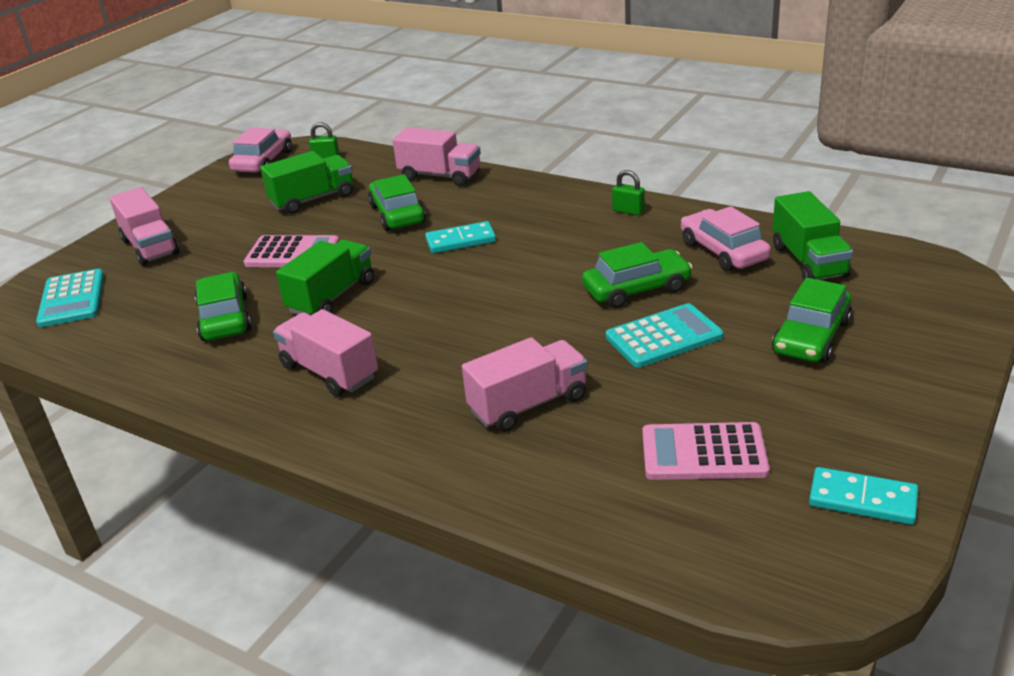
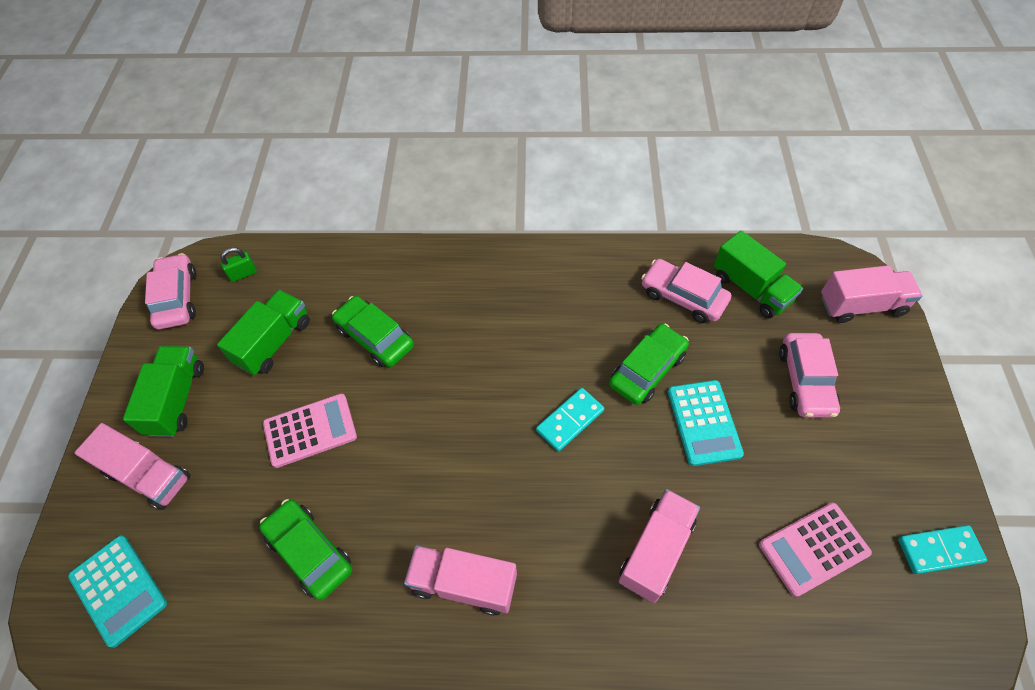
camera: 30 degrees left, 25 degrees up
green truck [276,240,374,315] -> green truck moved to [123,346,204,437]
pink truck [392,127,481,186] -> pink truck moved to [821,265,922,323]
turquoise domino [425,221,496,254] -> turquoise domino moved to [536,388,604,452]
turquoise calculator [606,303,724,368] -> turquoise calculator turned 135 degrees clockwise [668,380,744,466]
green padlock [612,170,645,216] -> none
green car [772,278,852,363] -> pink car [779,333,840,418]

